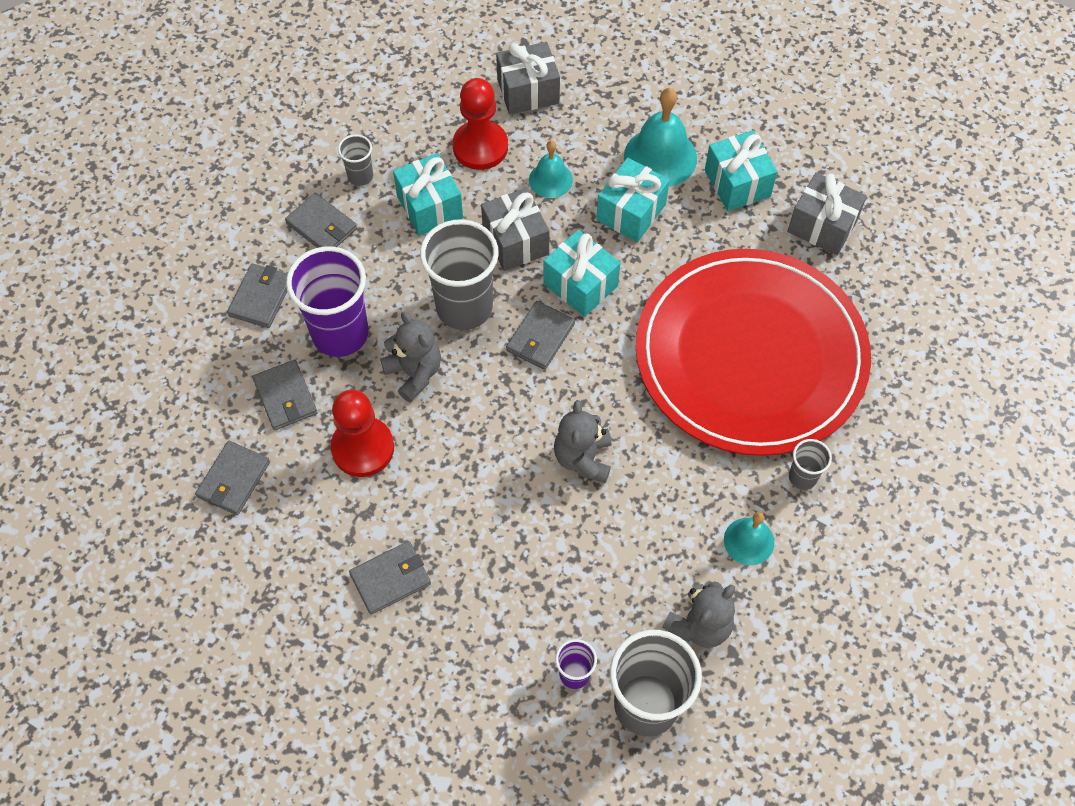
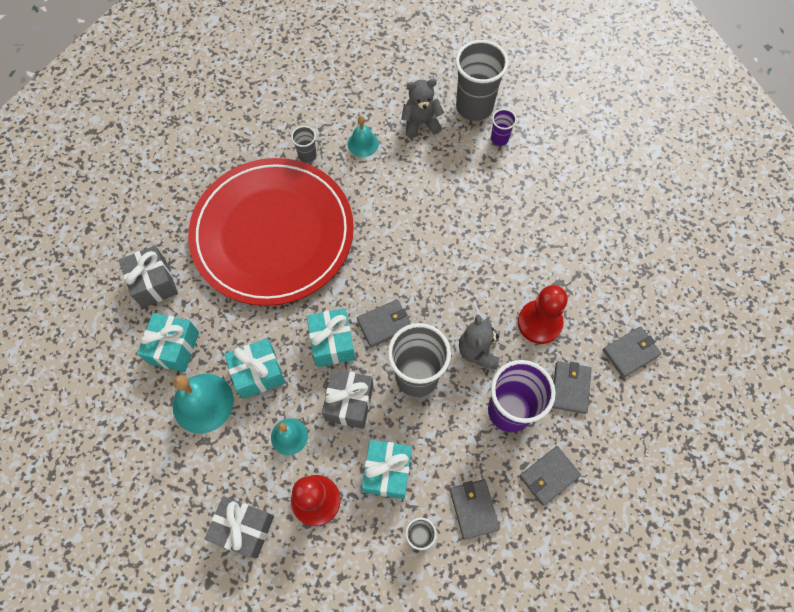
camera: 145 degrees left, 5 degrees up
grey wallet [349,541,431,615] -> none
grey teddy bear [554,400,611,484] -> none

